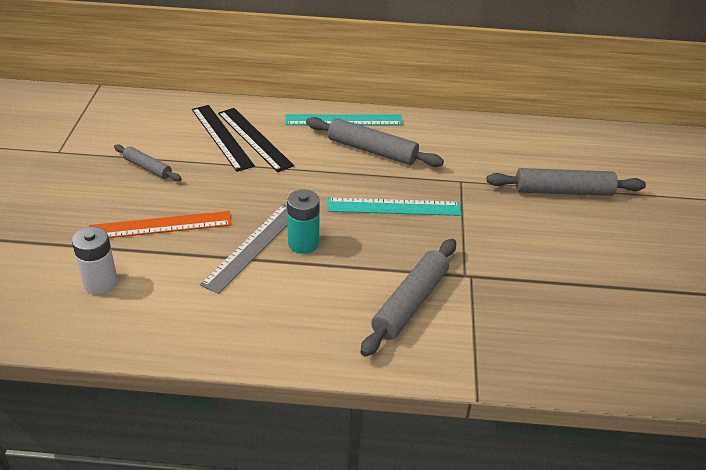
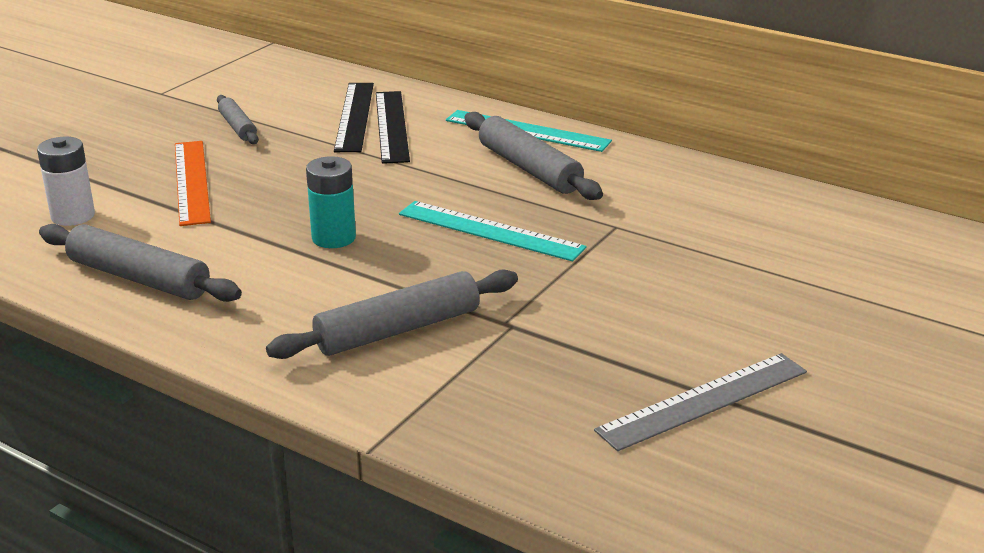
camera: 30 degrees right, 10 degrees down
orange ruler [89,211,232,238] -> orange ruler turned 60 degrees clockwise [175,141,211,226]
grey ruler [200,204,288,294] -> grey ruler moved to [594,353,807,451]
grey rolling pin [486,168,646,196] -> grey rolling pin moved to [39,224,242,302]

